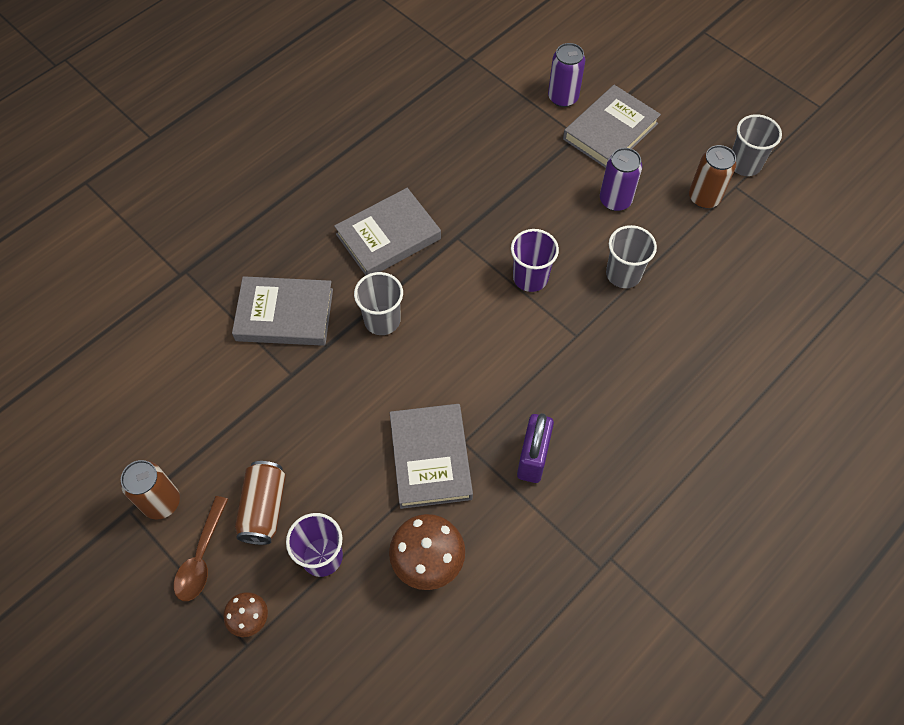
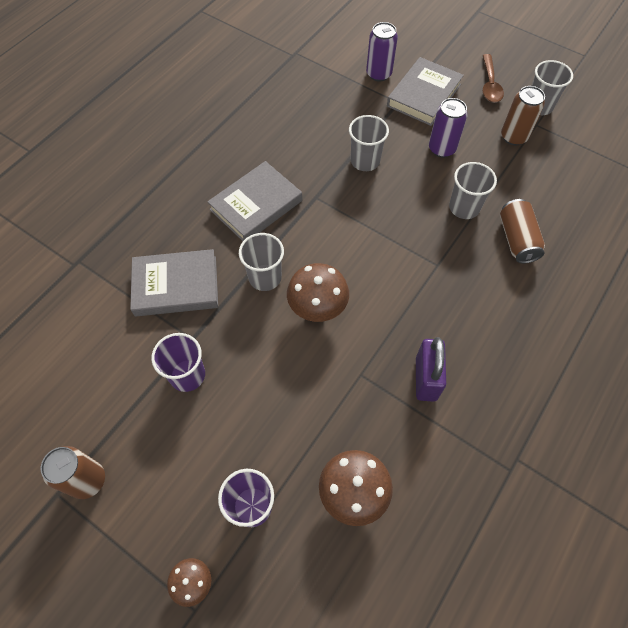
camera: 10 degrees left, 0 degrees up
brown spoon [174,496,228,601] -> brown spoon moved to [483,54,504,102]
brown can [235,461,286,545] -> brown can moved to [500,199,545,264]
grey book [390,404,473,509] -> none
purple cup [511,229,559,292] -> purple cup moved to [151,333,205,392]
none -> brown mushroom [287,263,349,322]
none -> grey cup [349,115,389,171]

